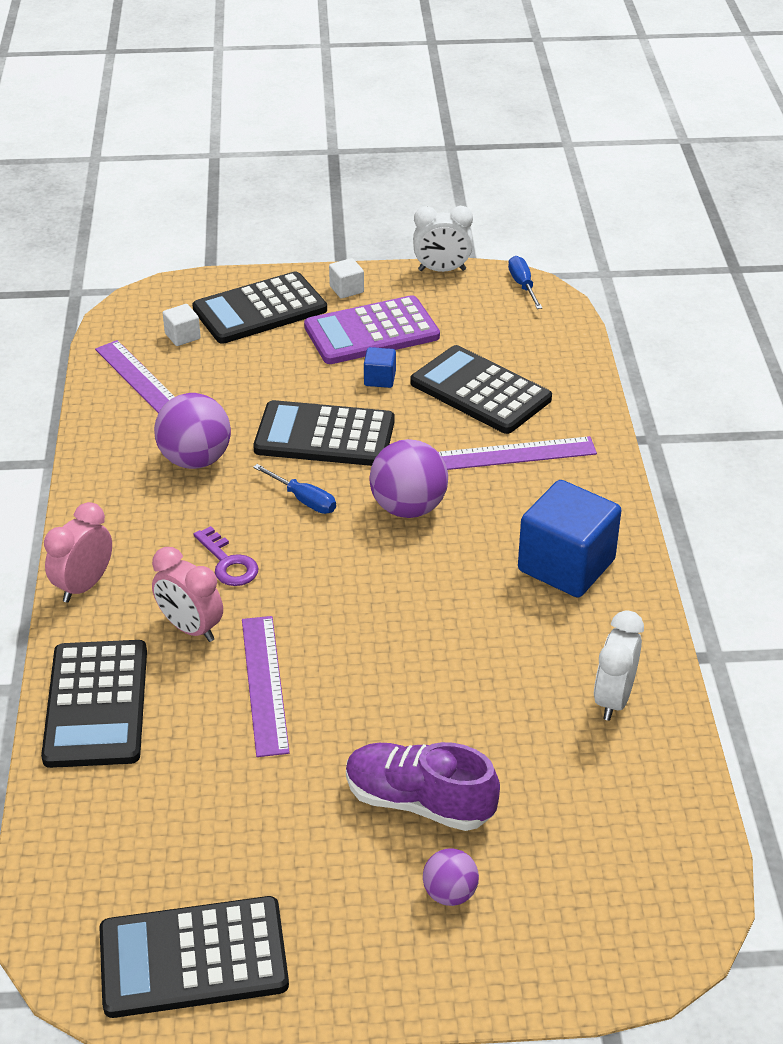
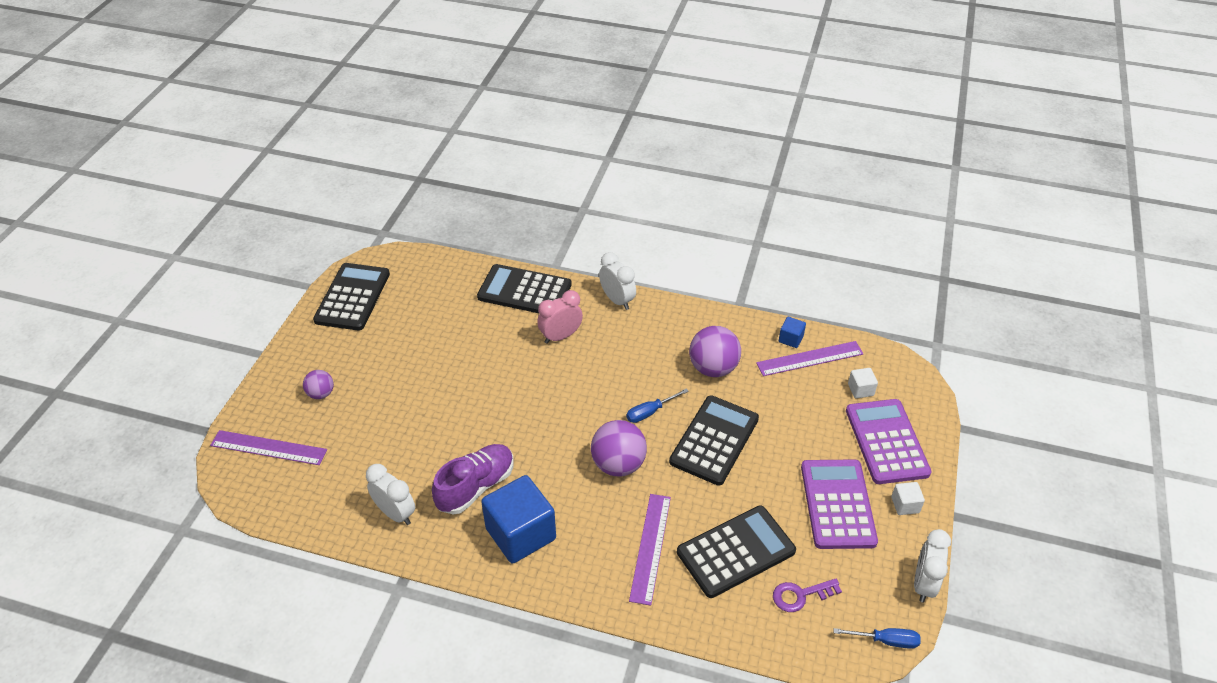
camera: 110 degrees right, 5 degrees up
pink clock [44,502,112,603] -> white clock [599,252,636,310]
black calculator [192,271,327,344] -> purple calculator [846,399,932,484]
purple key [193,526,258,586] -> purple key moved to [773,579,842,612]
purple ruler [242,616,290,757] -> purple ruler moved to [210,430,327,465]
purple shoe [346,742,500,831] -> purple shoe moved to [432,444,514,514]
blue cube [364,347,396,388] -> blue cube moved to [779,317,806,348]

